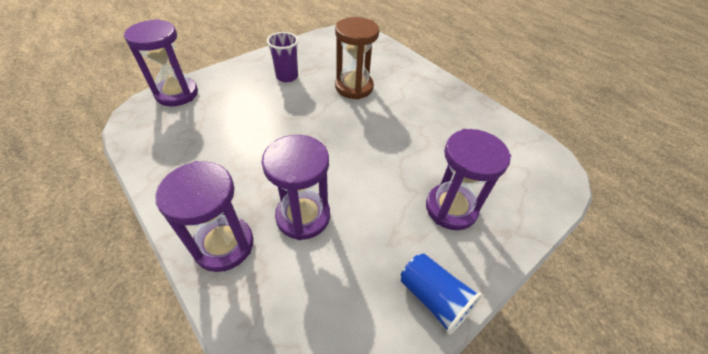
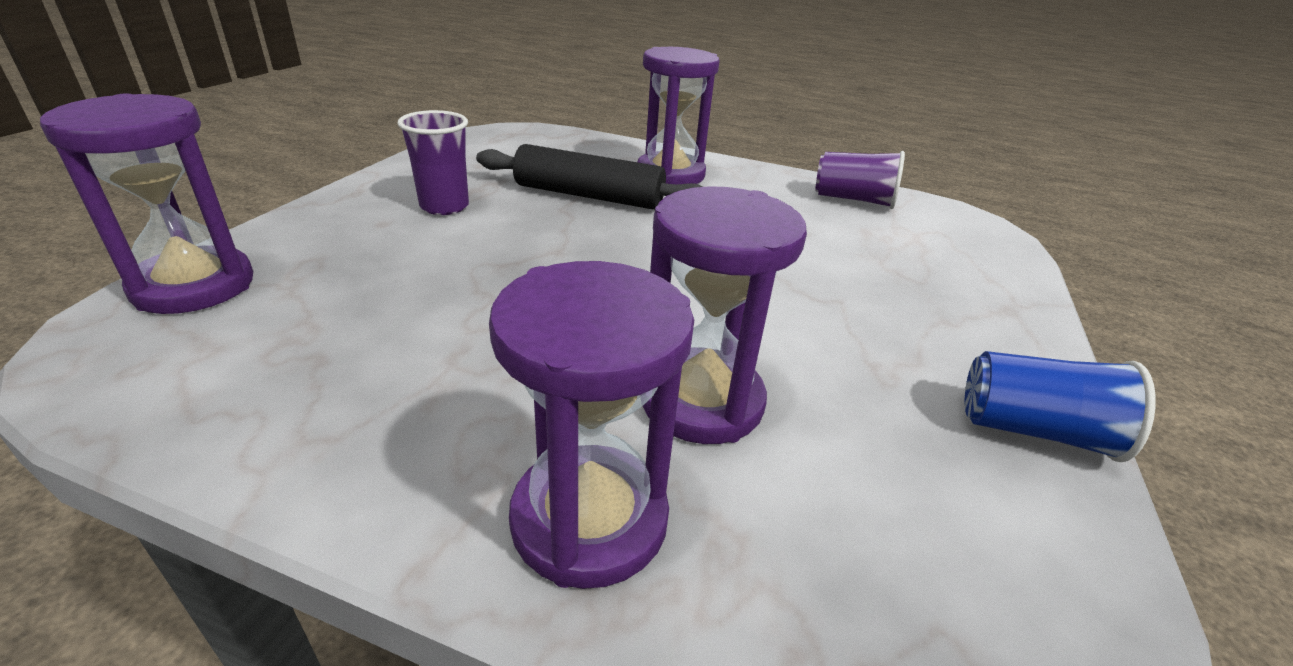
camera: 30 degrees left, 15 degrees down
brown hourglass [335,17,379,99] -> black rolling pin [476,144,702,210]
purple hourglass [426,129,511,230] -> purple hourglass moved to [637,47,719,184]
none -> purple cup [815,151,905,209]

